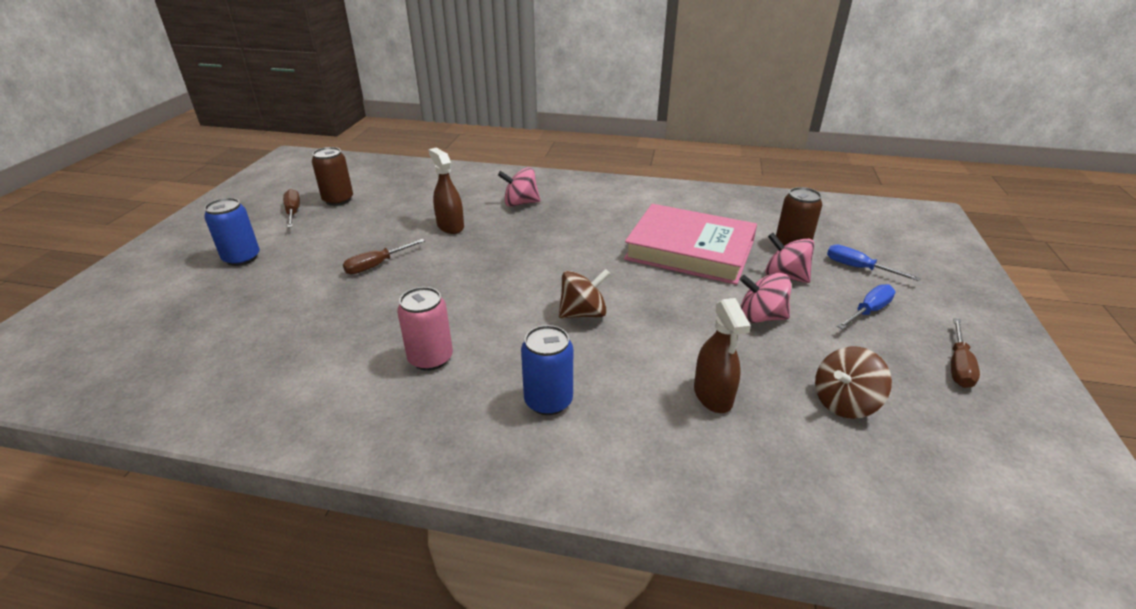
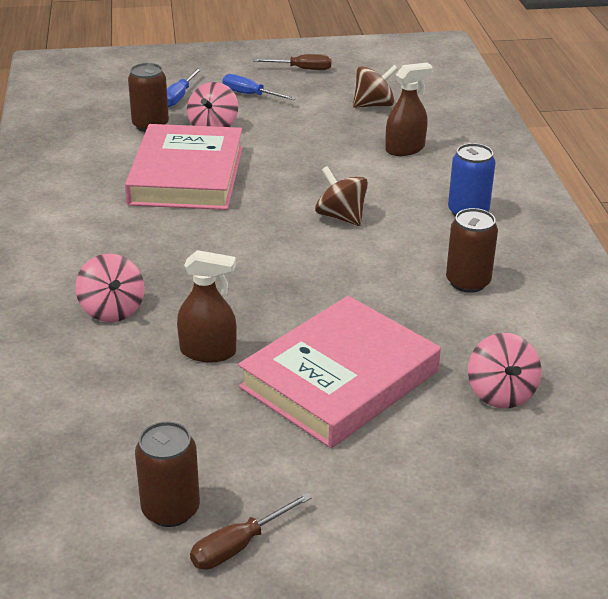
camera: 110 degrees left, 0 degrees up
blue can [204,198,260,266] -> none
brown screwdriver [343,239,425,274] -> pink book [238,296,441,448]
pink can [397,287,453,371] -> brown can [446,208,498,293]
brown spray bottle [429,148,464,234] -> brown spray bottle turned 120 degrees counterclockwise [177,250,237,363]
pink spinning top [740,273,791,323] -> pink spinning top moved to [468,333,541,408]
brown spinning top [815,346,892,419] -> brown spinning top turned 60 degrees counterclockwise [353,65,398,108]

